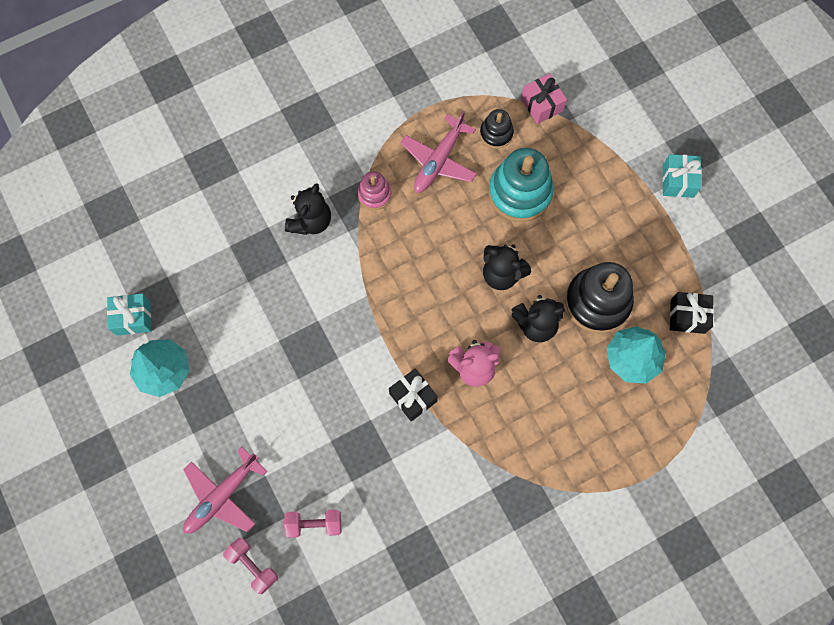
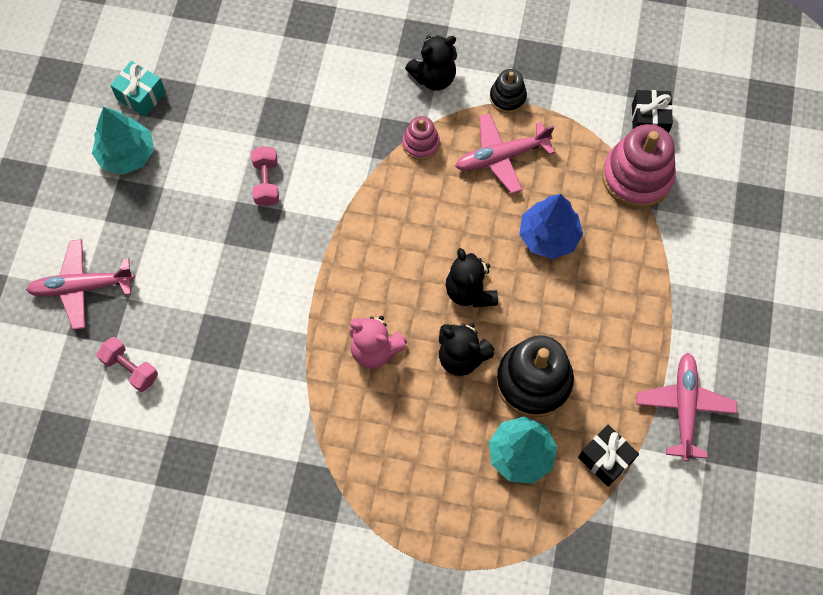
camera: 40 degrees right, 5 degrees down
pink dumbbell [223,538,278,594] -> pink dumbbell moved to [251,146,279,206]
black teddy bear [285,183,331,235] -> black teddy bear moved to [405,35,457,91]
black gift [389,368,438,422] -> black gift moved to [632,90,673,133]
black stacking toy [480,109,514,149] -> black stacking toy moved to [490,69,527,113]
turquoise stacking toy [489,148,554,222] -> blue tree [519,194,583,259]
pink gift [521,73,567,124] -> pink stacking toy [602,124,676,208]
turquoise gift [662,154,702,198] -> none
none -> pink plane [636,353,737,461]

